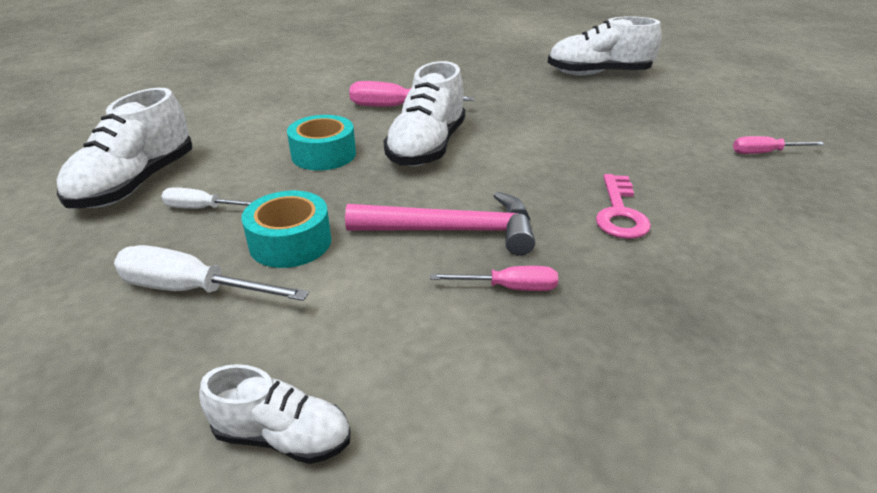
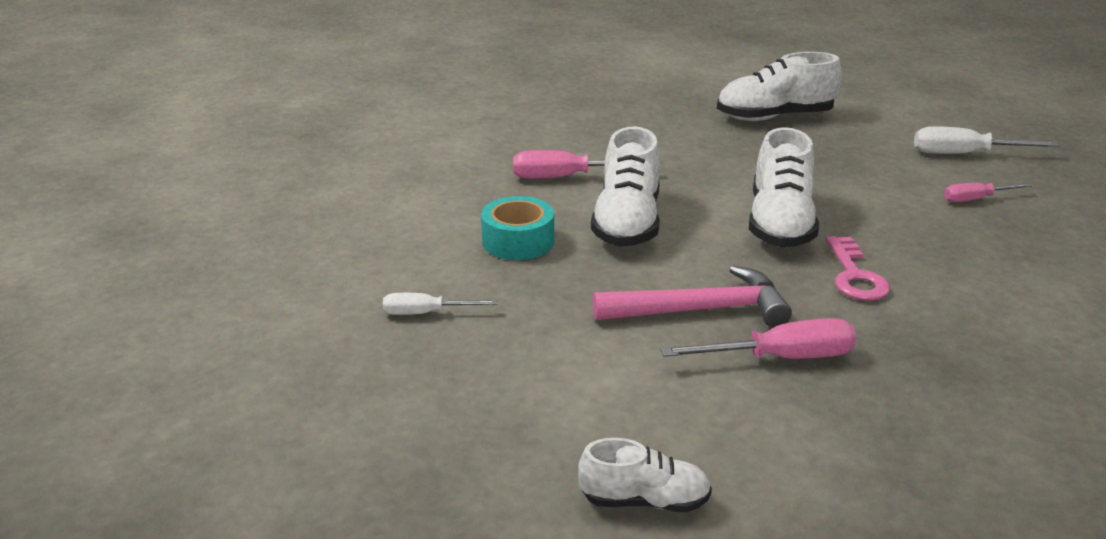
camera: 10 degrees left, 5 degrees down
white shoe [56,88,192,208] -> white shoe moved to [749,127,819,247]
white screwdriver [114,245,309,301] -> white screwdriver moved to [914,126,1060,154]
turquoise tape [242,191,331,268] -> none
pink screwdriver [430,266,558,291] -> pink screwdriver [661,318,856,359], size x1.60

